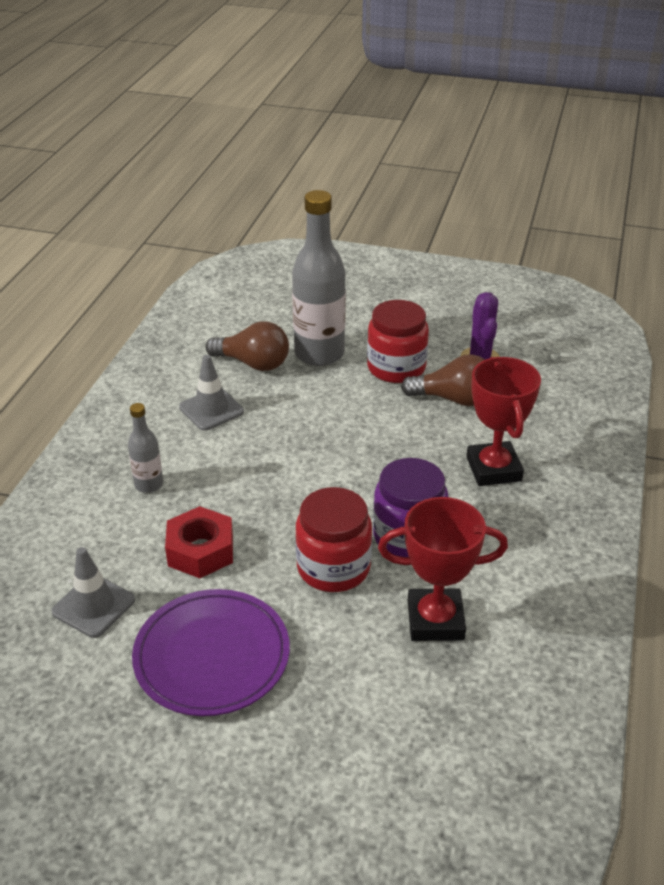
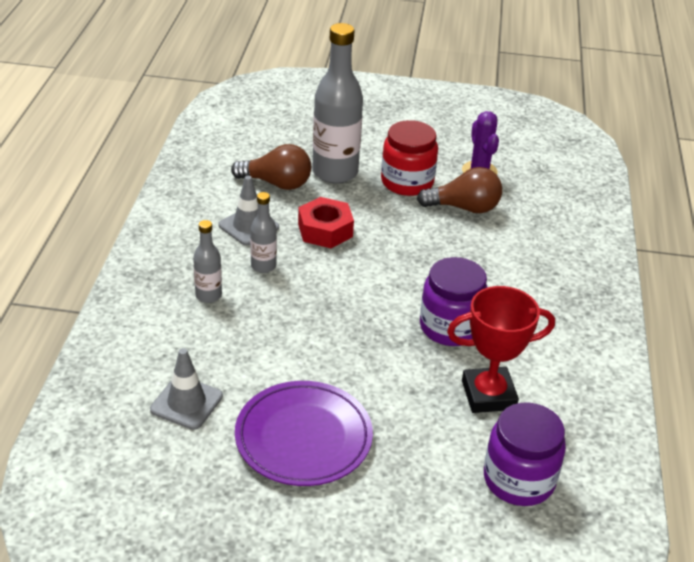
camera: 10 degrees left, 0 degrees up
red nut [165,506,233,578] -> red nut moved to [298,197,354,248]
red jar [295,487,372,592] -> none
red trophy [466,357,541,486] -> none
none -> grey bottle [250,192,277,273]
none -> purple jar [484,403,566,506]

